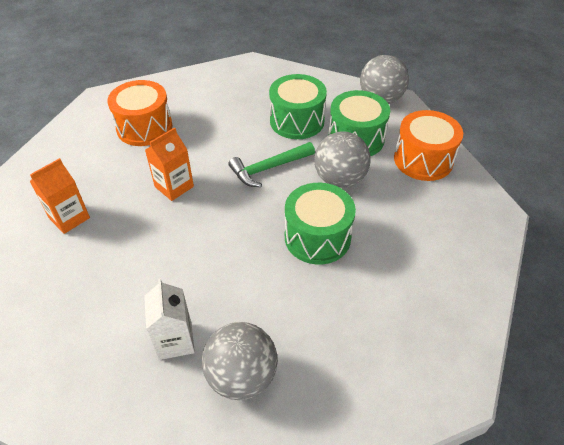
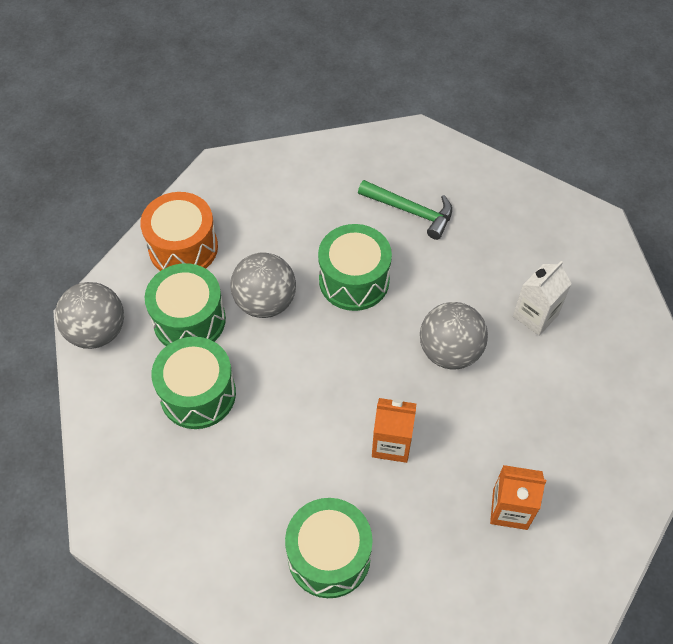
camera: 125 degrees left, 10 degrees up
orange drum [107,80,173,146] -> green drum [285,498,373,598]
grey ball [202,322,278,400] -> grey ball moved to [420,302,488,369]
green hammer [229,142,315,187] -> green hammer moved to [358,180,452,240]

